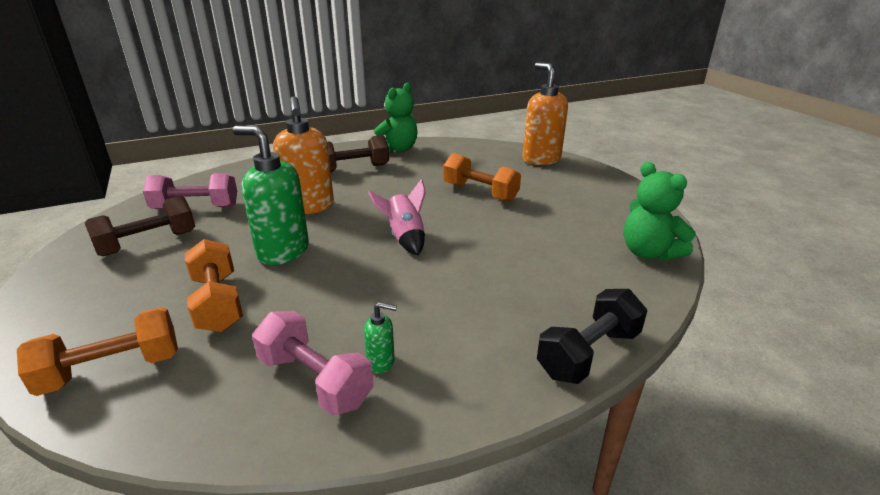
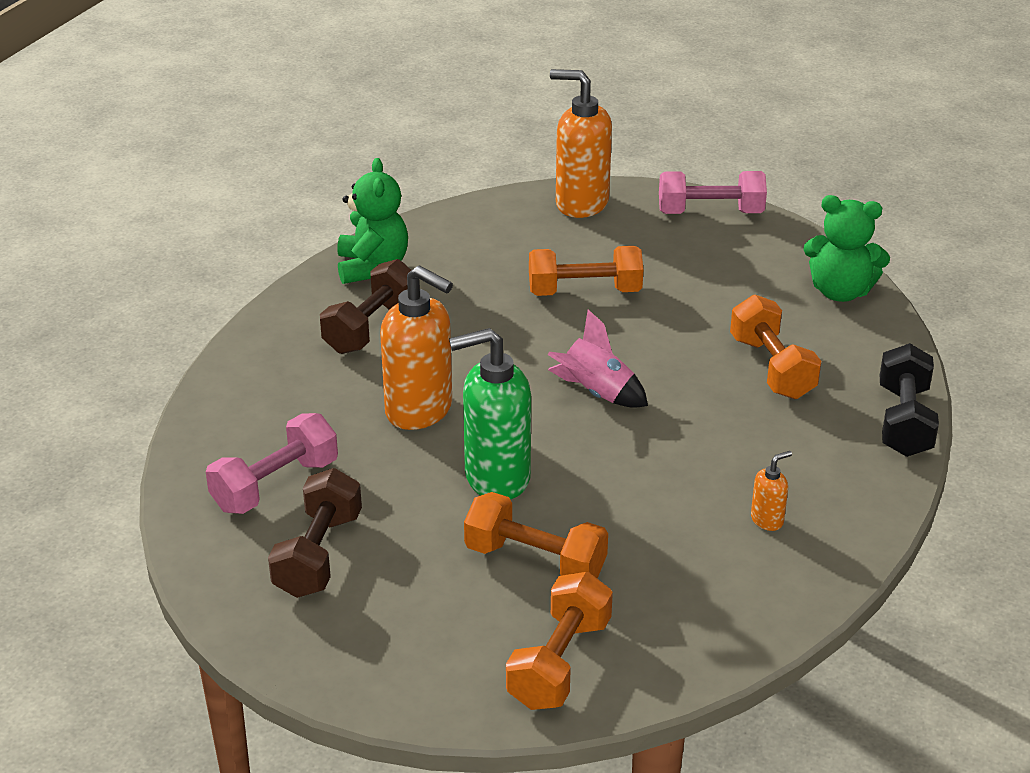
camera: 40 degrees left, 5 degrees up
pink dumbbell [252,311,374,416] -> pink dumbbell moved to [659,171,767,214]
green soap dispenser [364,302,397,374] -> orange soap dispenser [751,451,792,531]
none -> orange dumbbell [730,295,821,399]

